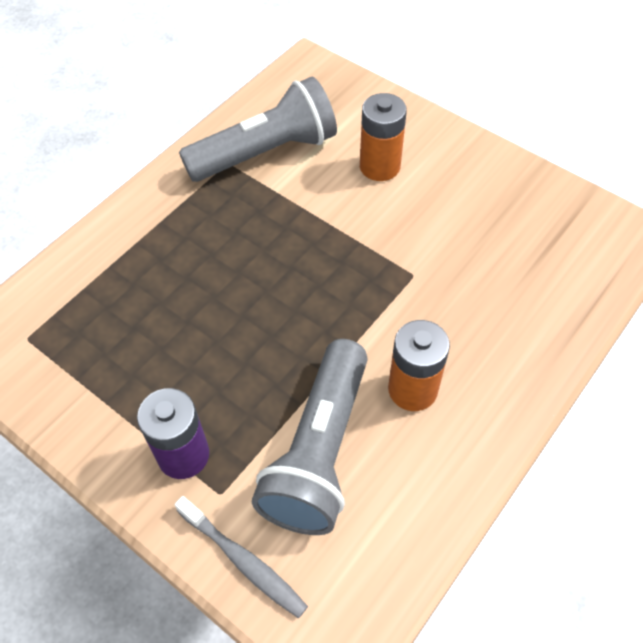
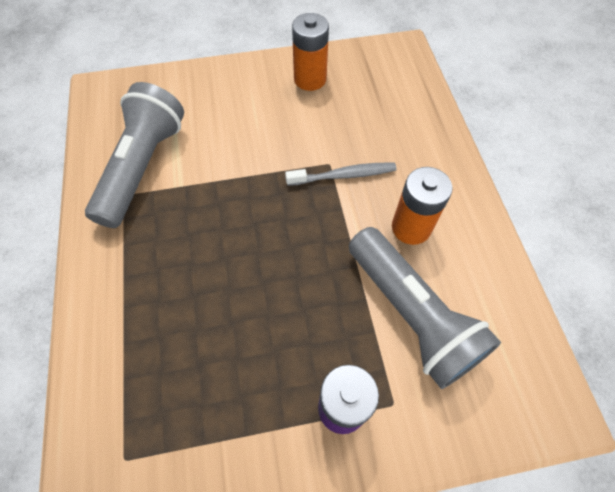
camera: 50 degrees left, 5 degrees up
grey toothbrush [174,496,308,618] -> grey toothbrush moved to [285,163,396,186]
orange battery [360,93,407,181] -> orange battery moved to [292,13,329,91]

